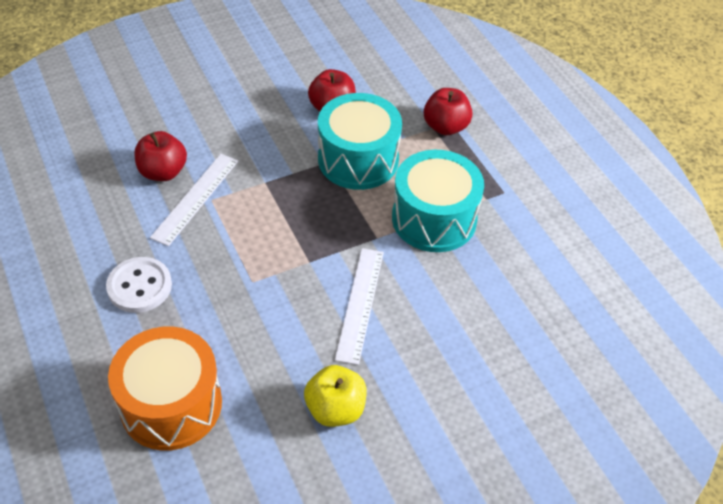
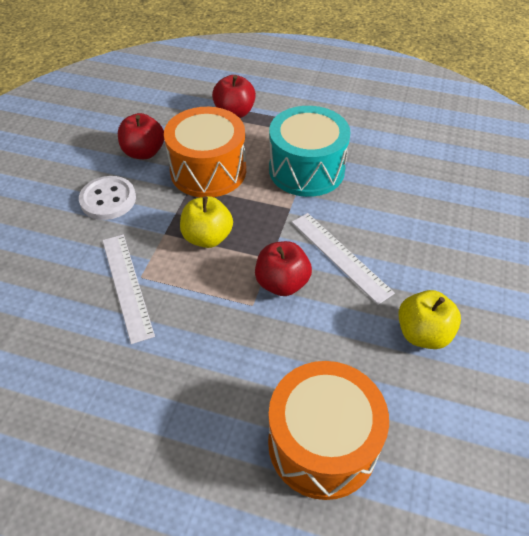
camera: 45 degrees left, 0 degrees up
white button [106,257,172,313] -> white button moved to [79,176,136,220]
red apple [135,131,187,181] -> red apple moved to [255,241,312,296]
turquoise drum [318,93,402,190] -> orange drum [164,107,246,197]
none -> yellow apple [180,196,233,248]

